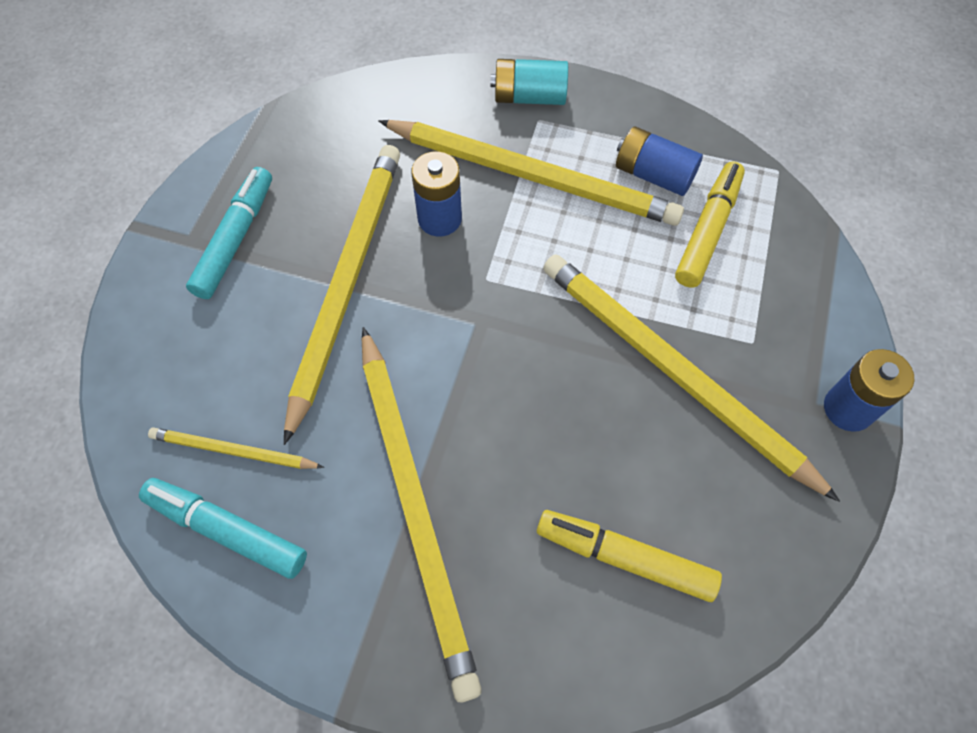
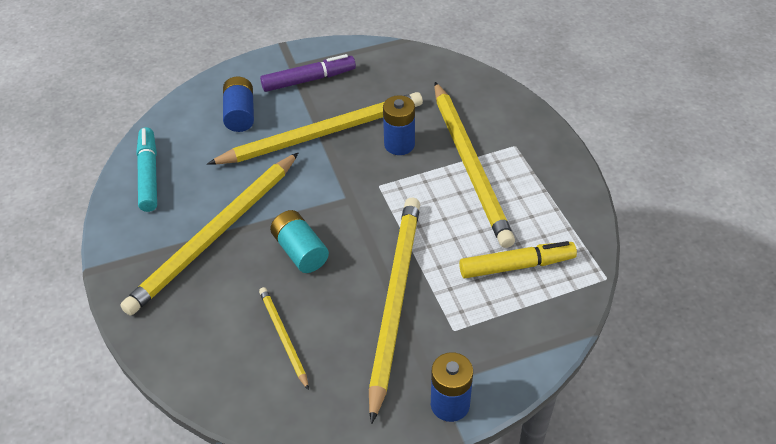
camera: 55 degrees right, 15 degrees down
yellow pencil [148,427,324,469] -> yellow pencil moved to [259,287,309,390]
turquoise marker [186,167,272,299] -> purple marker [260,54,356,92]
turquoise battery [490,59,568,105] -> turquoise battery moved to [270,210,329,273]
yellow marker [537,510,722,602] -> none
blue battery [616,126,703,196] -> blue battery moved to [223,76,254,132]

